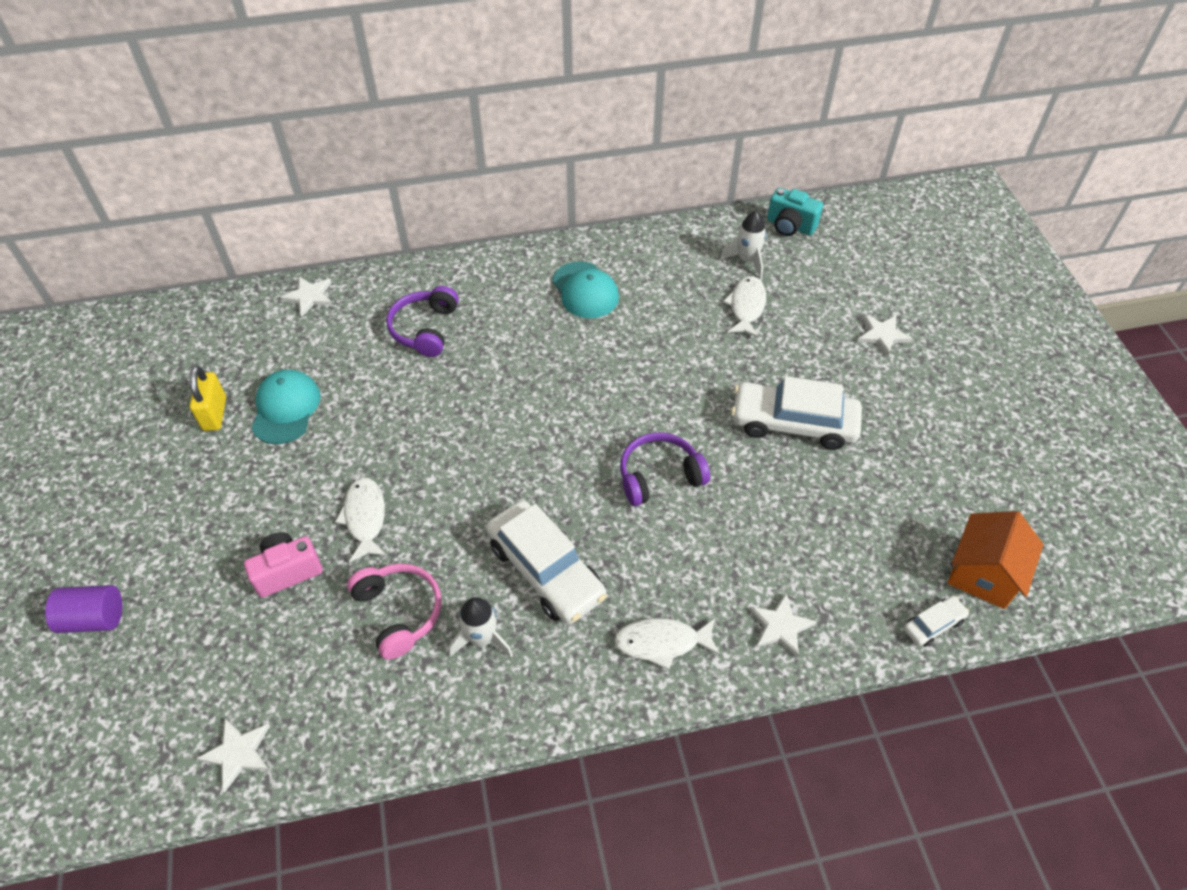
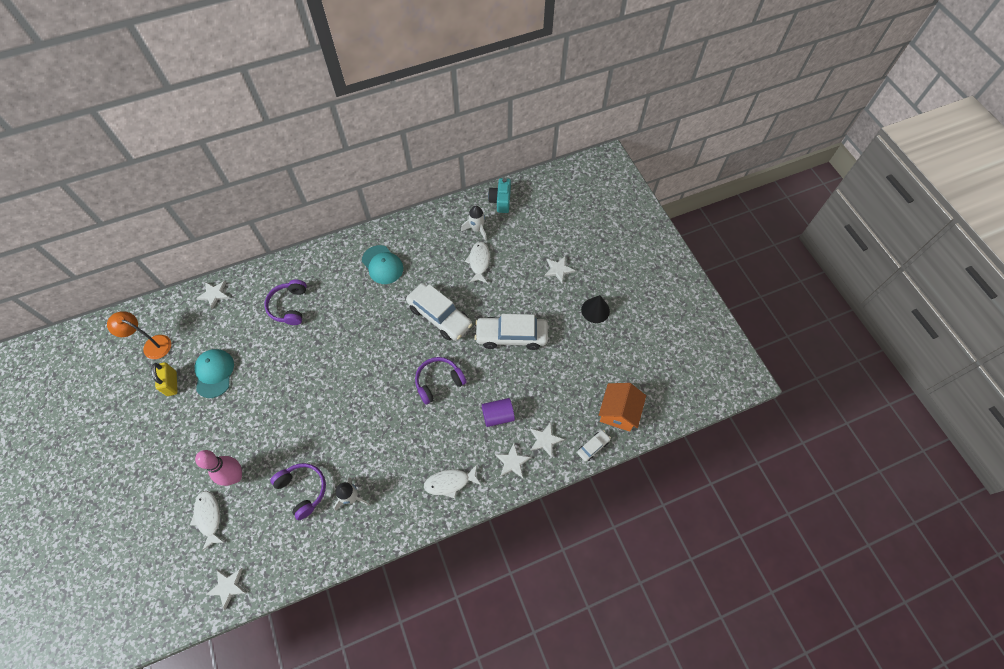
camera: 10 degrees left, 10 degrees up
purple cylinder [45,585,122,633] -> purple cylinder moved to [482,398,515,427]
pink camera [244,532,323,598] -> pink bowling pin [195,450,242,486]
white fish [335,477,387,563] -> white fish moved to [190,491,225,551]
pink headphones [347,563,442,659] -> purple headphones [270,463,326,520]
white car [486,500,607,624] -> white car moved to [406,283,473,341]
turquoise camera [767,188,823,236] -> turquoise camera turned 75 degrees clockwise [488,178,511,213]
none -> orange lamp [107,311,171,359]
none -> white star [530,422,564,458]
none -> black cone [581,295,610,323]

